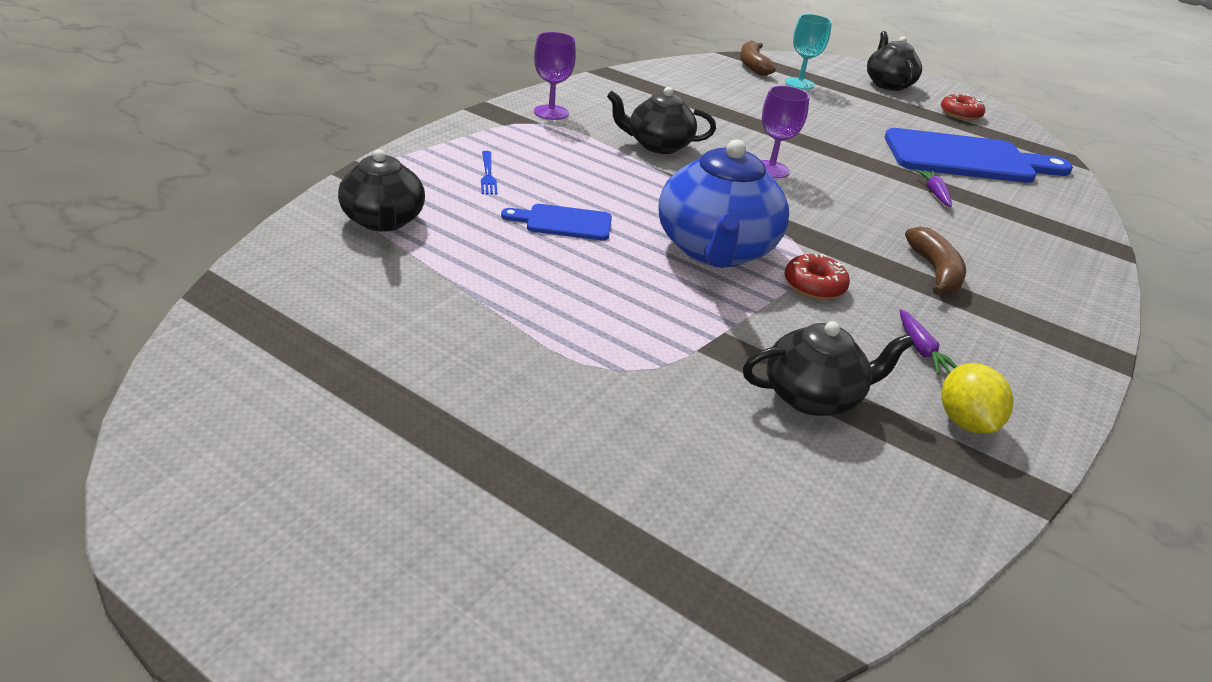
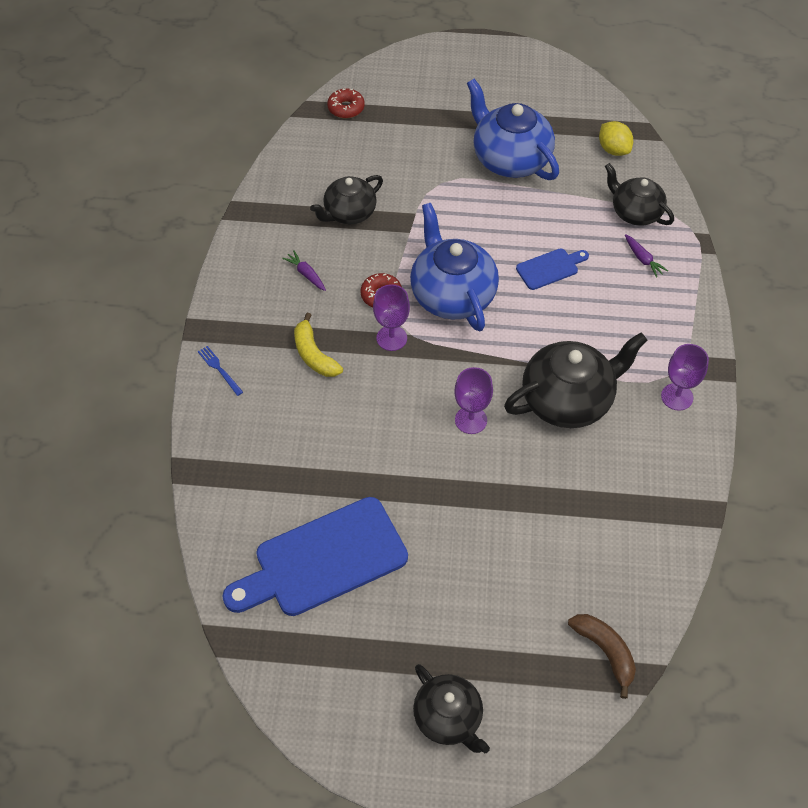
camera: 155 degrees right, 20 degrees up
blue fork [481,151,498,195] -> blue fork moved to [198,346,243,396]
black teapot [607,87,716,154] -> black teapot [504,333,648,428], size x1.57
turquoise goblet [785,14,832,90] -> none
brown banana [905,227,966,295] -> yellow banana [294,313,343,377]
purple carrot [915,169,952,207] -> purple carrot moved to [625,234,668,278]
red donut [941,94,985,121] -> red donut moved to [327,88,365,118]
yellow lemon [942,363,1013,434] -> yellow lemon moved to [599,121,633,156]
none -> purple goblet [373,284,410,351]
none -> blue teapot [467,79,559,180]

